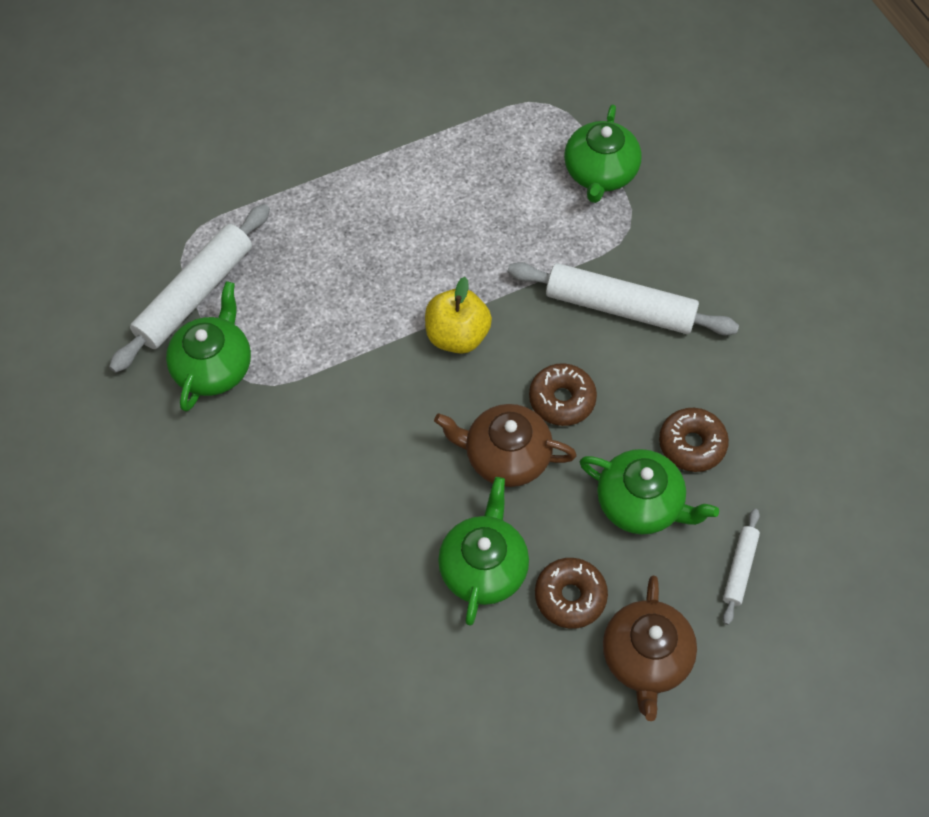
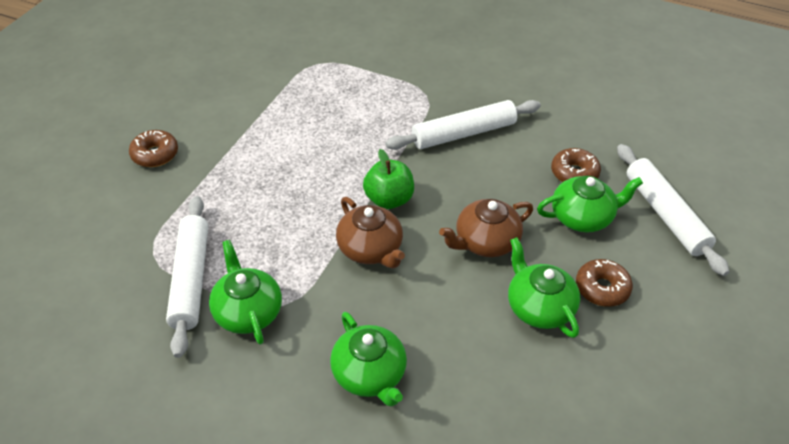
camera: 40 degrees left, 15 degrees down
yellow apple [425,277,492,354] -> green apple [363,149,414,209]
brown donut [529,363,597,426] -> brown donut moved to [129,130,178,167]
green teapot [564,104,642,203] -> green teapot moved to [330,312,407,407]
brown teapot [603,576,697,721] -> brown teapot moved to [336,197,405,269]
white rolling pin [723,509,760,625] -> white rolling pin [617,144,729,276], size x2.04

